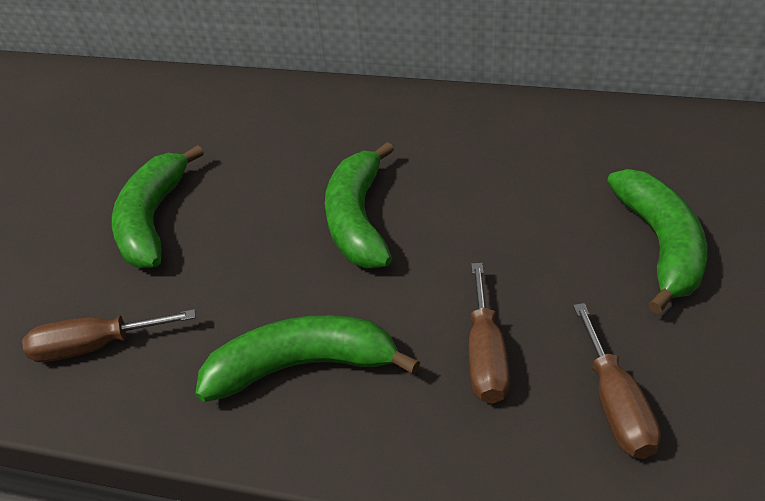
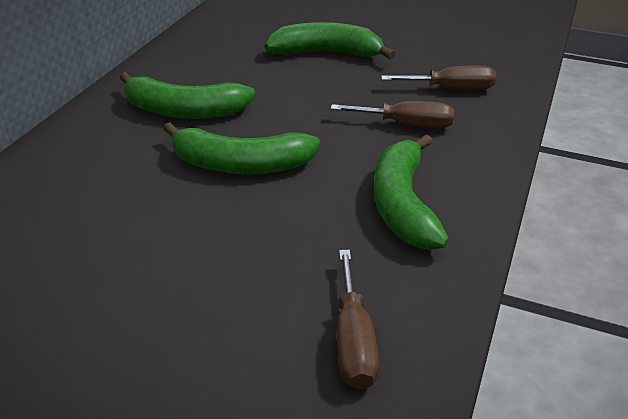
camera: 85 degrees left, 5 degrees down
green banana [112,145,204,268] -> green banana moved to [120,72,255,119]

